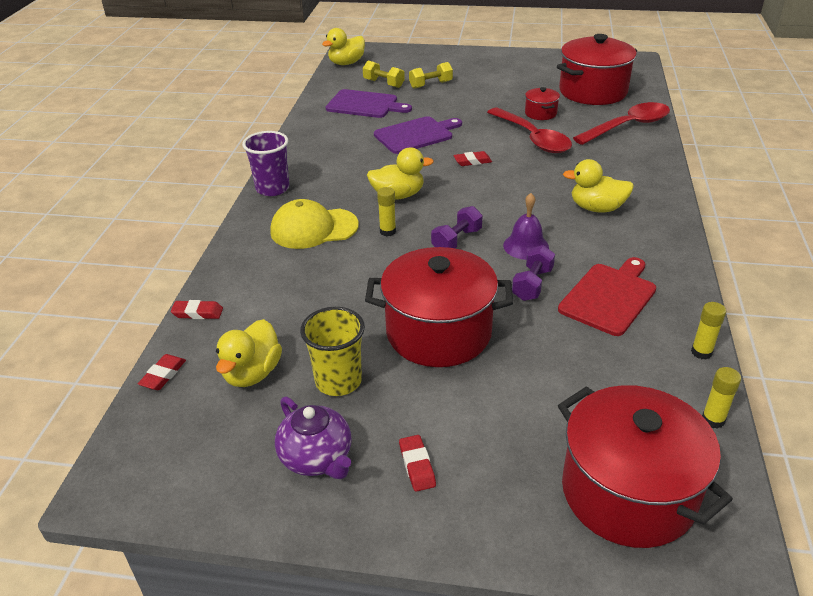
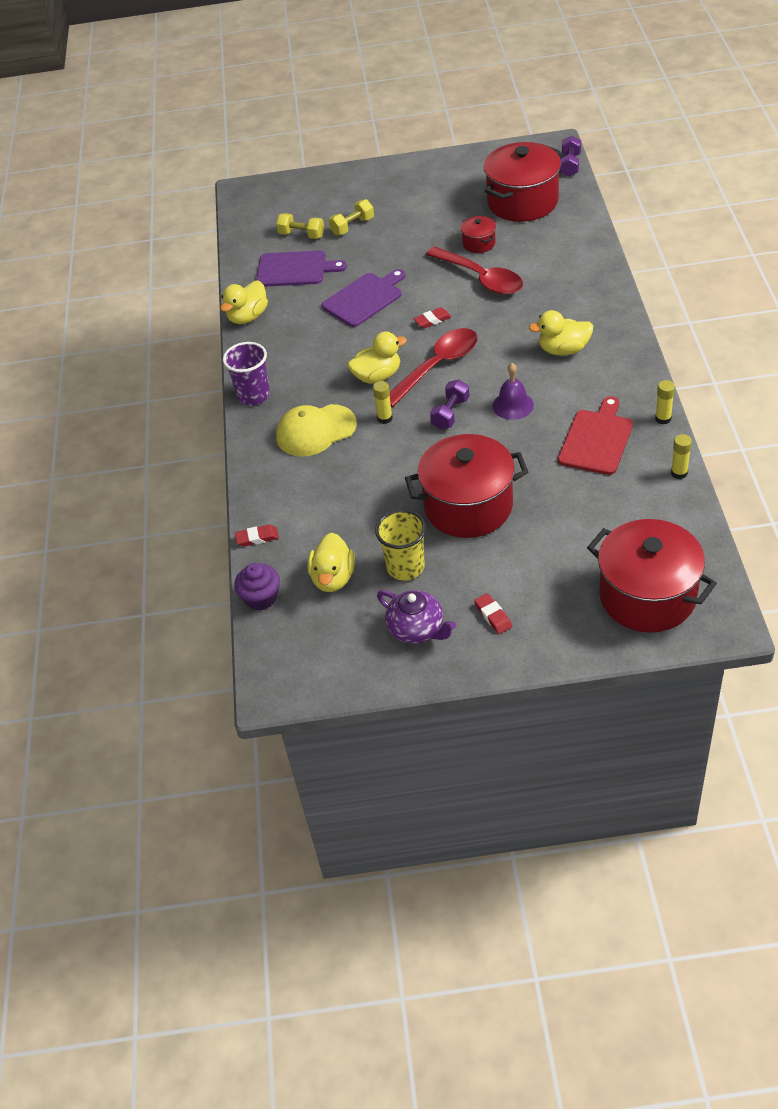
camera: 10 degrees left, 10 degrees up
red eraser [138,354,186,390] -> purple cupcake [235,563,280,611]
yellow duck [322,28,365,65] -> yellow duck moved to [220,280,268,324]
purple dumbbell [512,245,555,301] -> purple dumbbell moved to [560,136,581,177]
red spoon [573,102,670,145] -> red spoon moved to [390,328,478,407]
yellow glue stick [702,367,741,429] -> yellow glue stick moved to [655,380,675,424]

